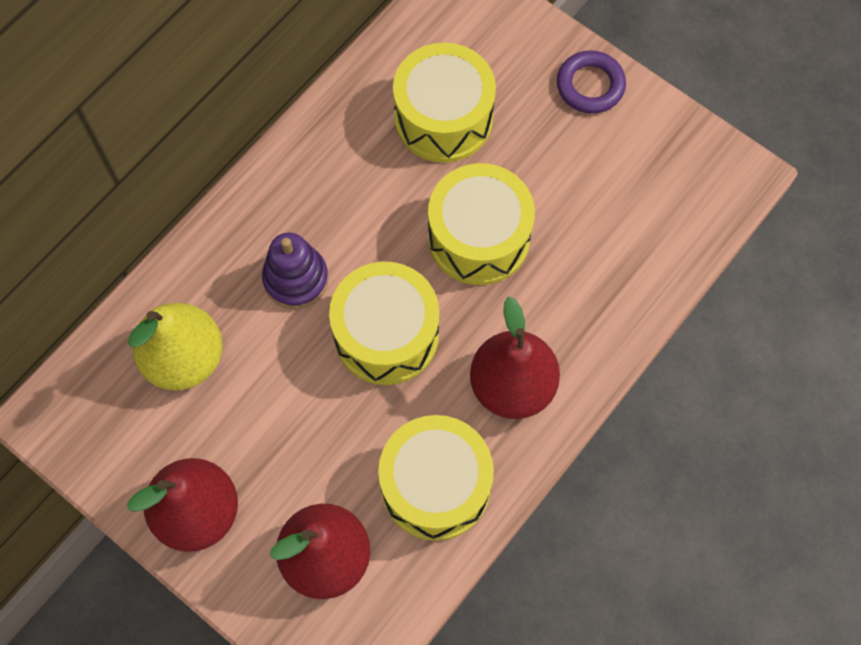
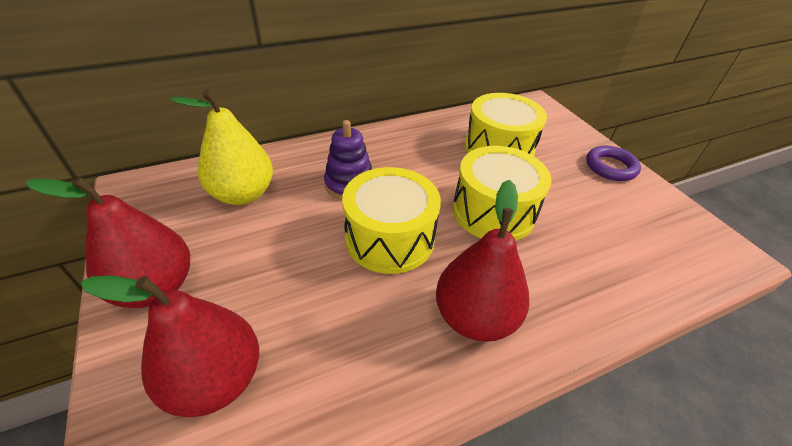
camera: 25 degrees right, 25 degrees down
yellow drum [378,415,494,541] -> none

